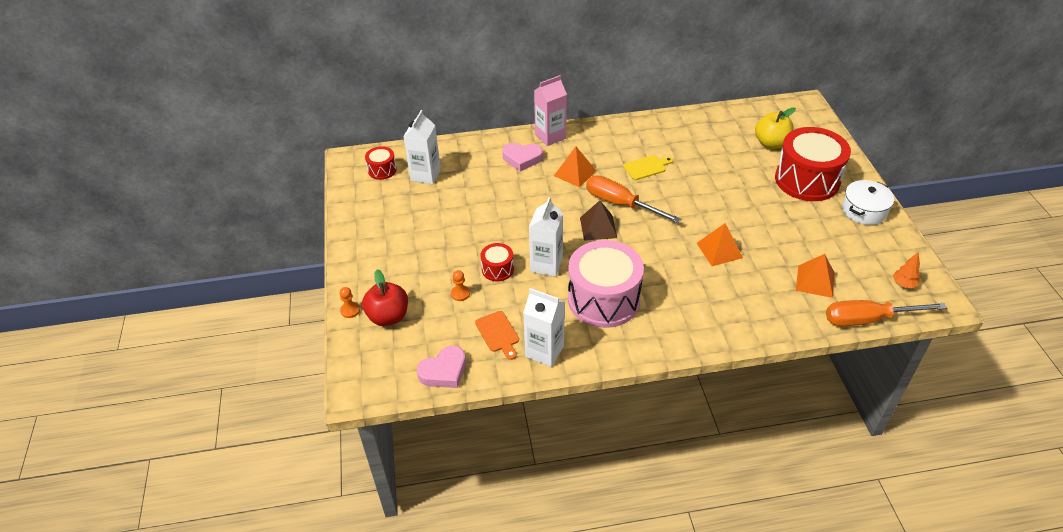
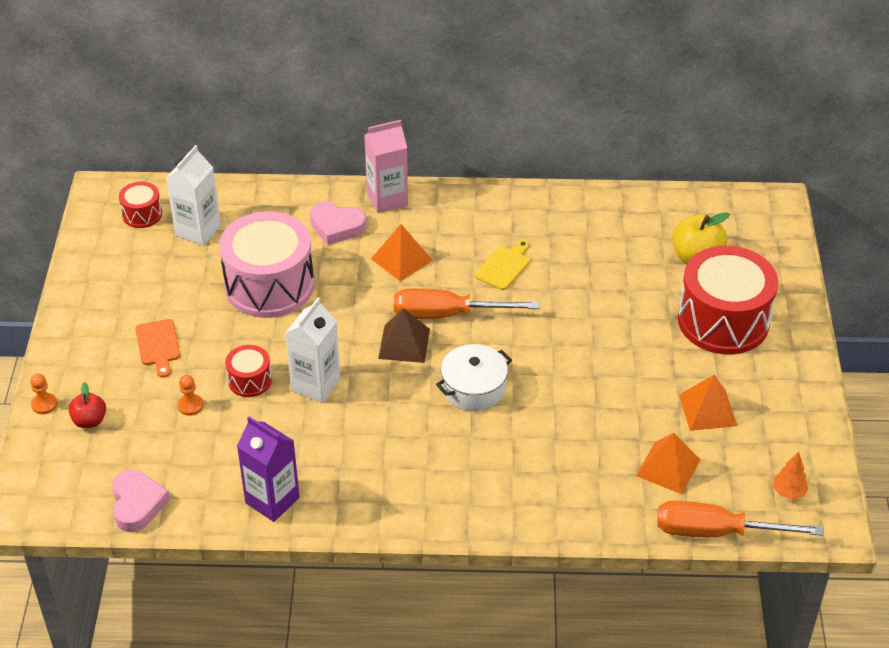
camera: 10 degrees right, 0 degrees up
red apple [362,269,408,326] -> red apple [68,382,106,428], size x0.62
pink heart [417,346,466,388] -> pink heart turned 75 degrees counterclockwise [112,469,170,532]
orange cutting board [475,311,519,360] -> orange cutting board moved to [135,319,180,378]
white carton [523,288,565,367] -> purple carton [237,416,300,522]
pink drum [568,240,644,328] -> pink drum moved to [219,211,314,318]
orange screwdriver [586,175,681,223] -> orange screwdriver turned 45 degrees counterclockwise [394,288,540,319]
yellow cutting board [623,155,673,180] -> yellow cutting board turned 45 degrees counterclockwise [475,240,530,290]
orange pyramid [696,223,743,266] -> orange pyramid moved to [679,375,737,431]
white pot [842,180,894,225] -> white pot moved to [436,344,512,411]

